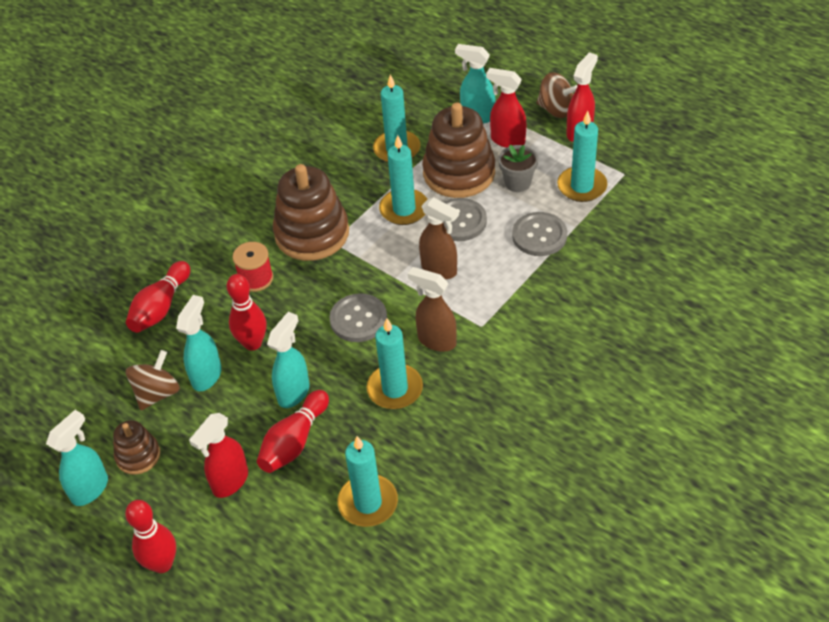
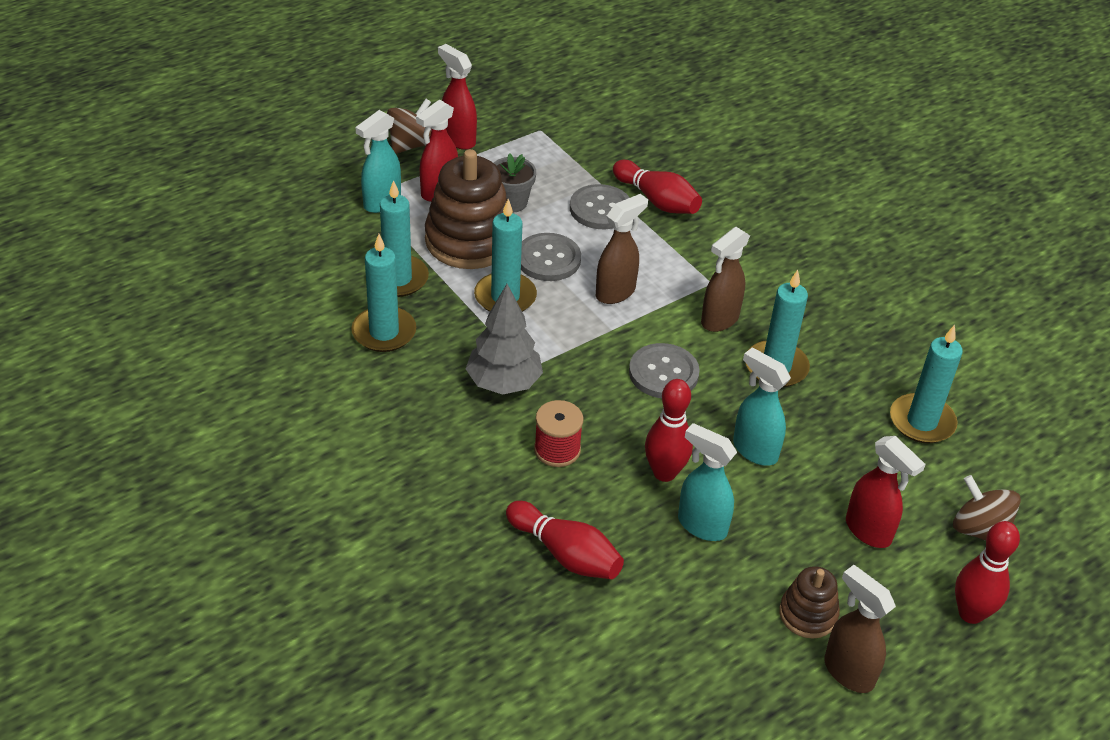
camera: 80 degrees left, 5 degrees down
turquoise spray bottle [46,410,108,506] -> brown spray bottle [824,565,896,693]
brown spinning top [126,350,180,410] -> brown spinning top moved to [953,475,1021,541]
red bowling pin [257,390,329,473] -> red bowling pin moved to [613,160,702,214]
brown stacking toy [273,164,349,261] -> grey tree [466,284,543,395]
turquoise candle [557,111,607,202] -> turquoise candle moved to [351,234,416,352]

